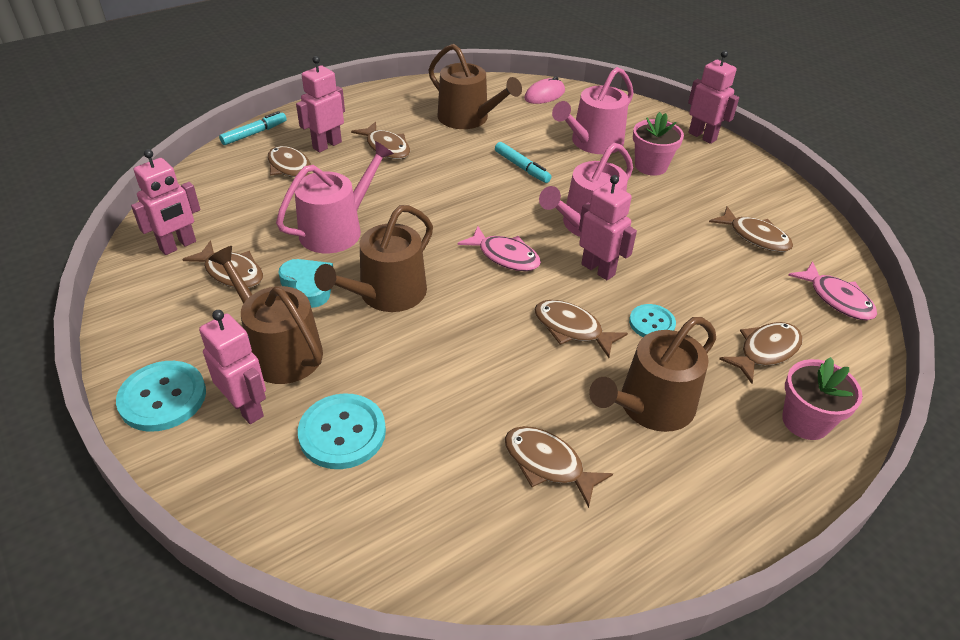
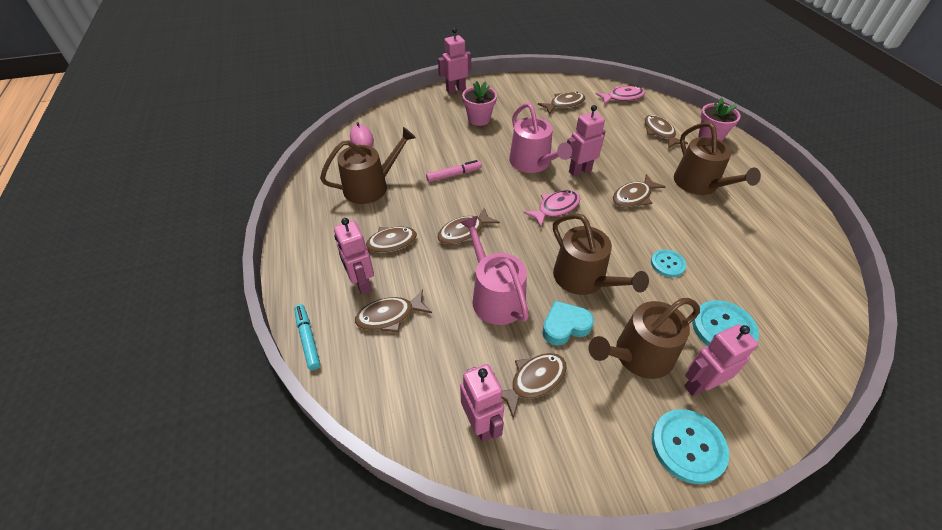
camera: 70 degrees left, 5 degrees up
turquoise marker [495,142,551,183] -> pink marker [426,160,482,182]
brown fish [505,426,613,508] -> brown fish moved to [437,208,500,244]
pink watering can [552,67,634,154] -> none
turquoise button [629,304,676,337] -> turquoise button moved to [651,249,686,277]

